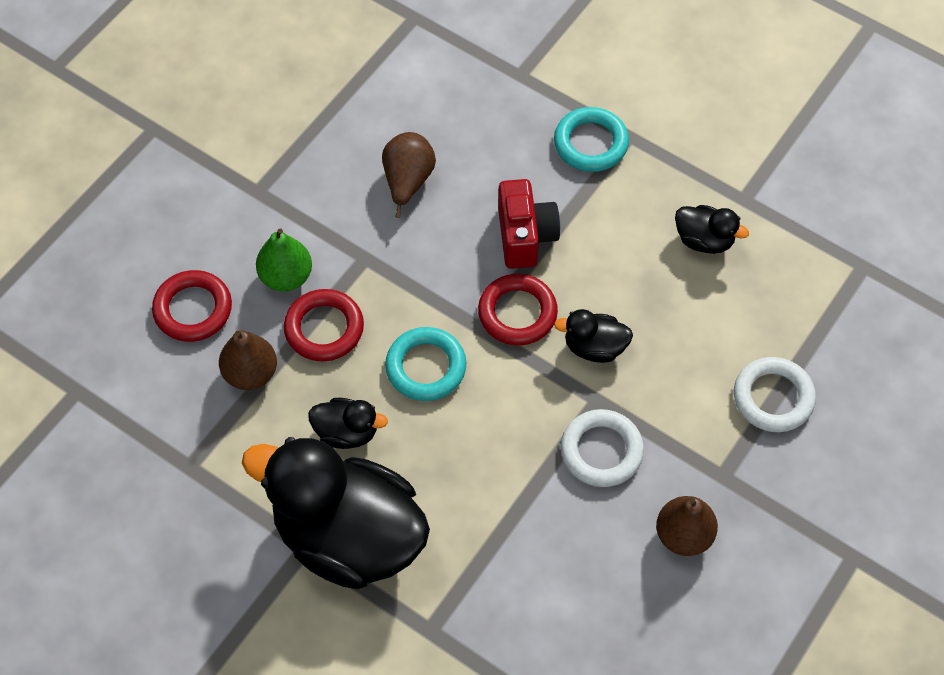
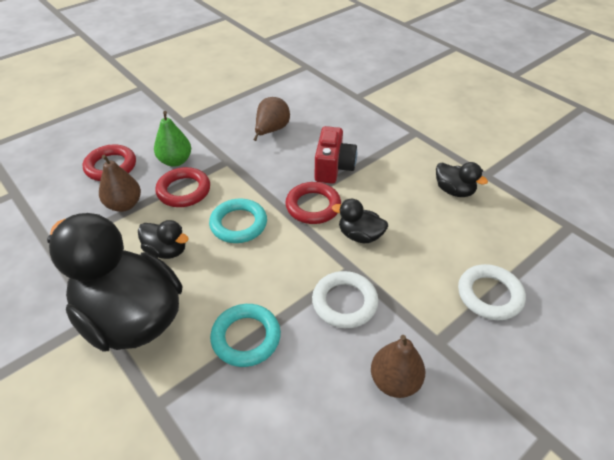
camera: 15 degrees right, 15 degrees down
turquoise ring [554,107,629,172] -> turquoise ring moved to [210,304,281,367]

